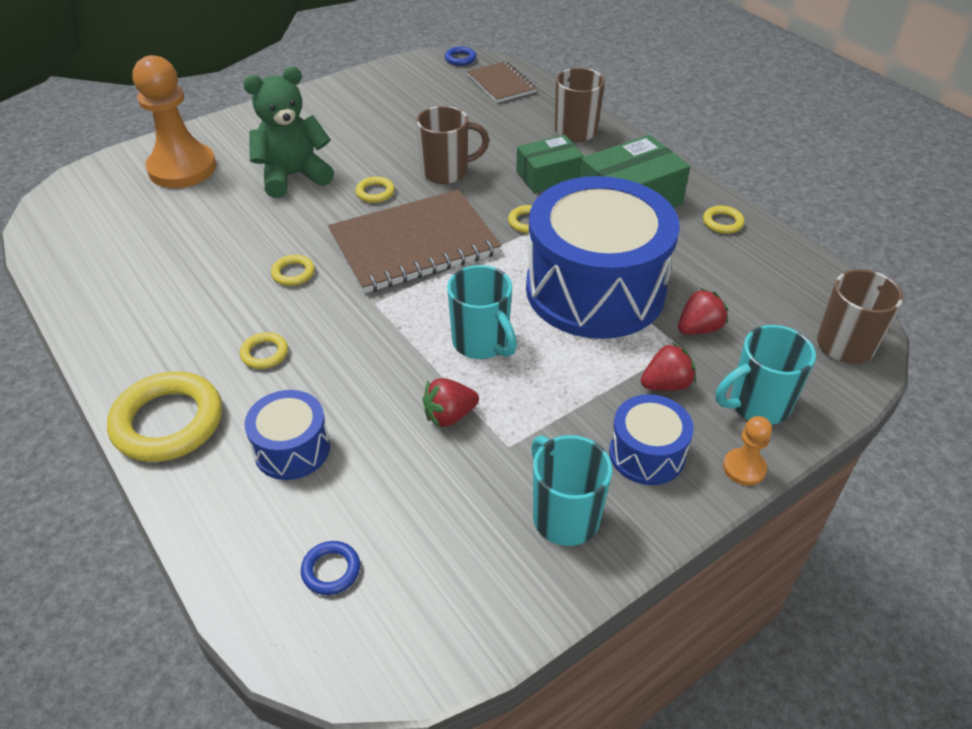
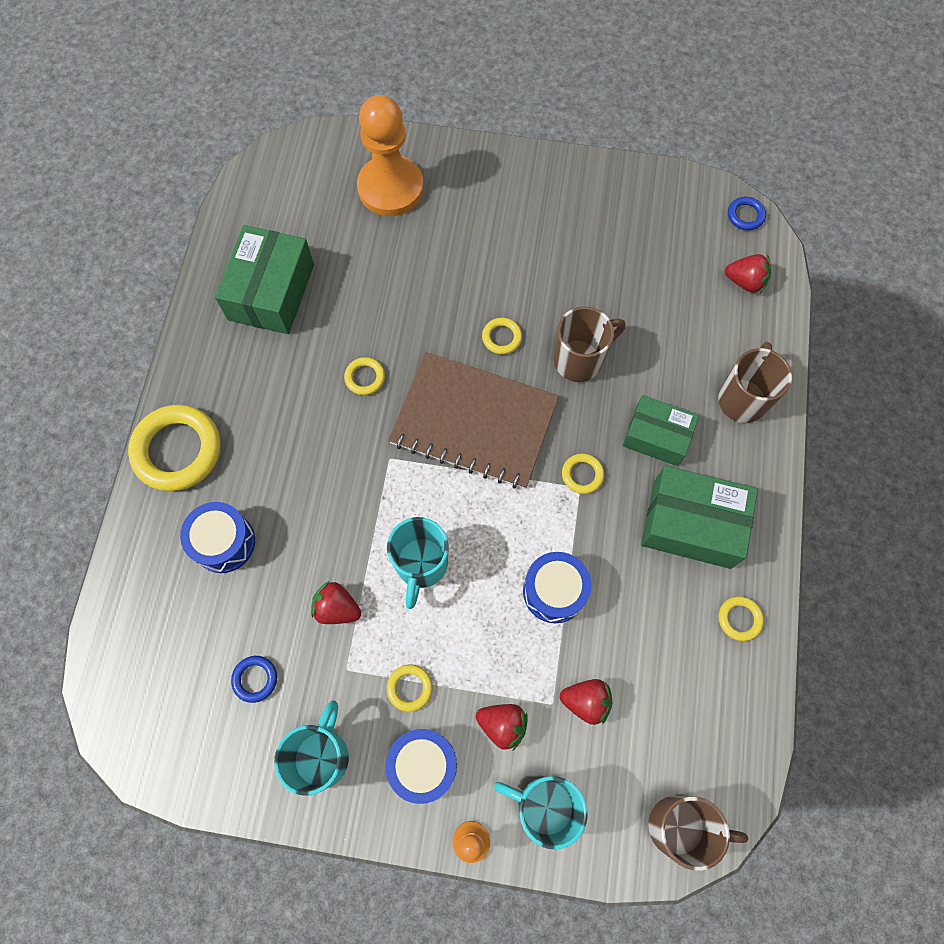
camera: 45 degrees right, 25 degrees up
yellow ring [240,332,288,369] -> yellow ring moved to [387,664,433,712]
green teddy bear [243,67,334,198] -> none
blue ring [301,541,360,595] -> blue ring moved to [231,656,277,703]
brown mug [416,106,489,184] -> brown mug turned 60 degrees counterclockwise [554,306,625,382]
brown notebook [467,61,537,103] -> red strawberry [725,254,771,293]
blue drum [526,176,680,339] -> blue drum [523,552,592,623], size x0.45
none -> green box [215,225,314,334]

